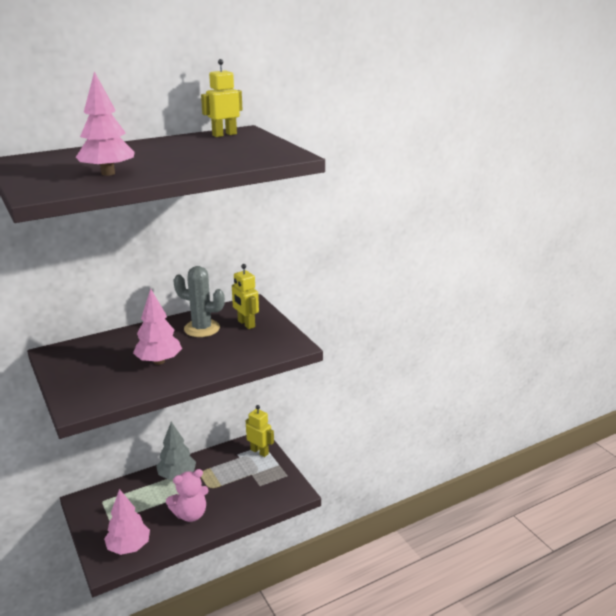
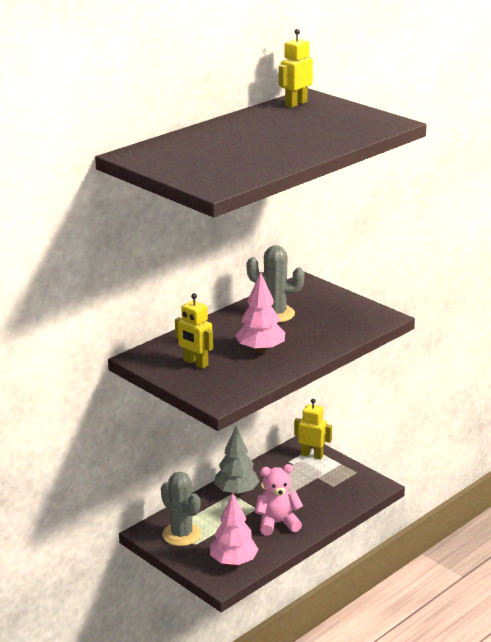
camera: 15 degrees left, 0 degrees up
pink tree [76,71,135,176] -> none
pink teddy bear [166,469,209,522] -> pink teddy bear turned 150 degrees counterclockwise [255,464,303,536]
yellow robot [232,264,259,329] -> yellow robot moved to [175,293,213,369]
none -> grey cactus [161,472,201,546]

